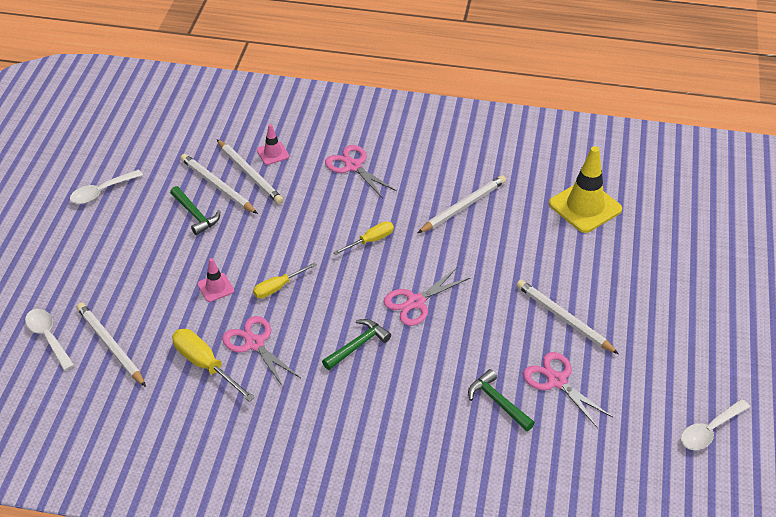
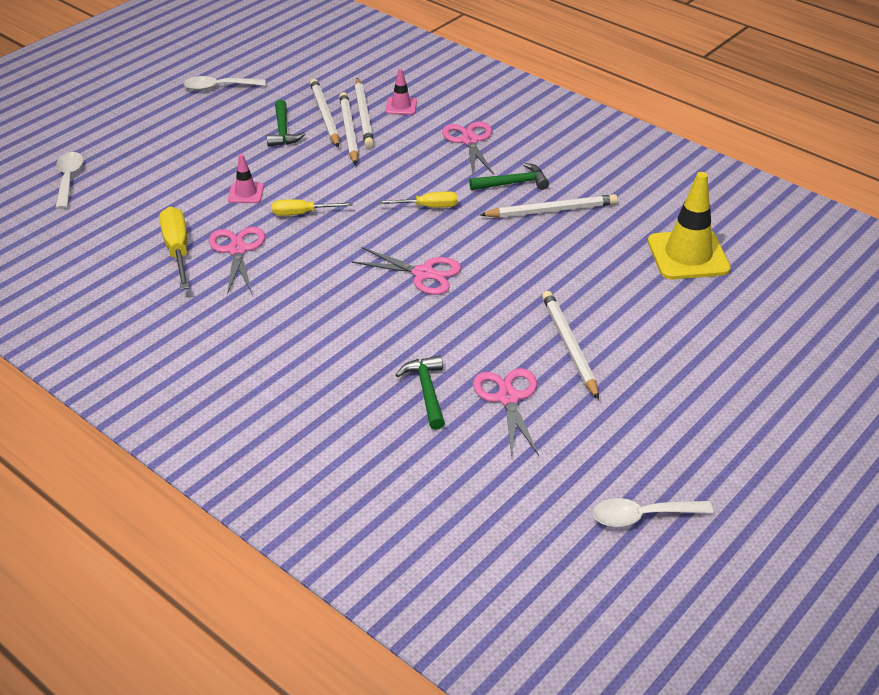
camera: 30 degrees right, 5 degrees down
white pencil [76,303,146,387] -> white pencil moved to [339,92,359,165]
green hammer [322,319,391,370] -> green hammer moved to [469,163,549,190]
pink scissors [383,267,470,326] -> pink scissors turned 150 degrees counterclockwise [352,247,461,295]

